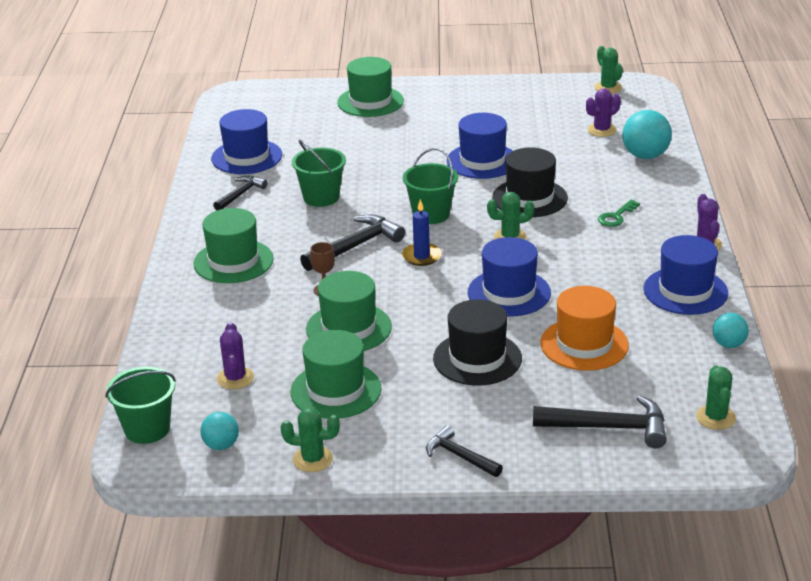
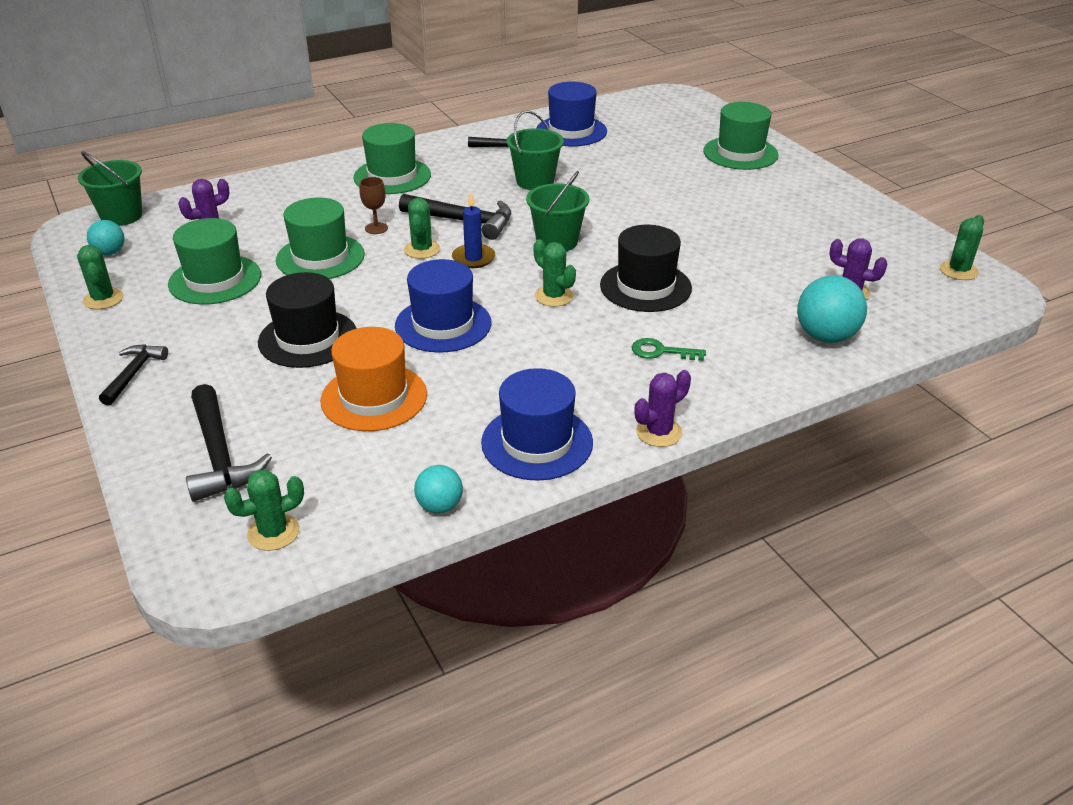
camera: 60 degrees right, 5 degrees up
blue hat [447,113,513,179] -> none
none -> green cactus [404,198,440,259]

